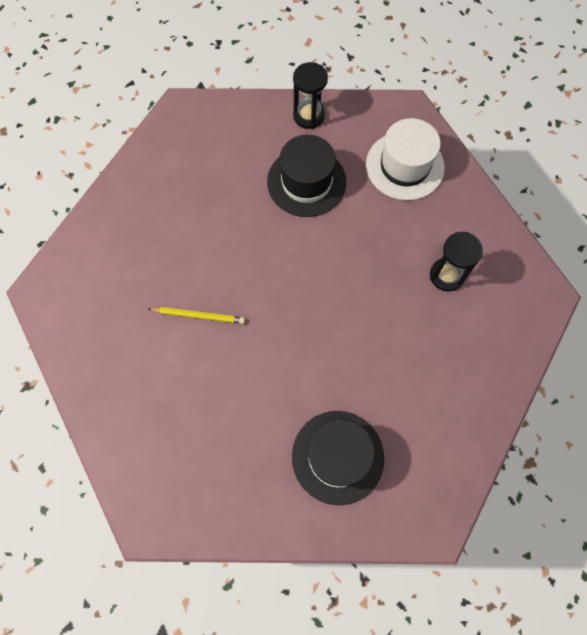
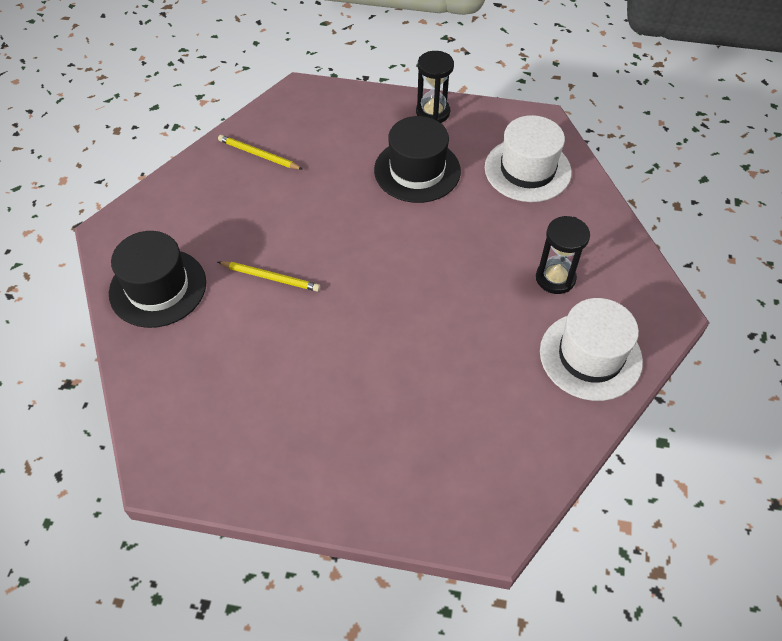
camera: 10 degrees right, 15 degrees down
black hat [292,411,384,505] -> black hat moved to [109,231,206,328]
none -> yellow pencil [218,135,303,170]
none -> white hat [540,298,643,401]

